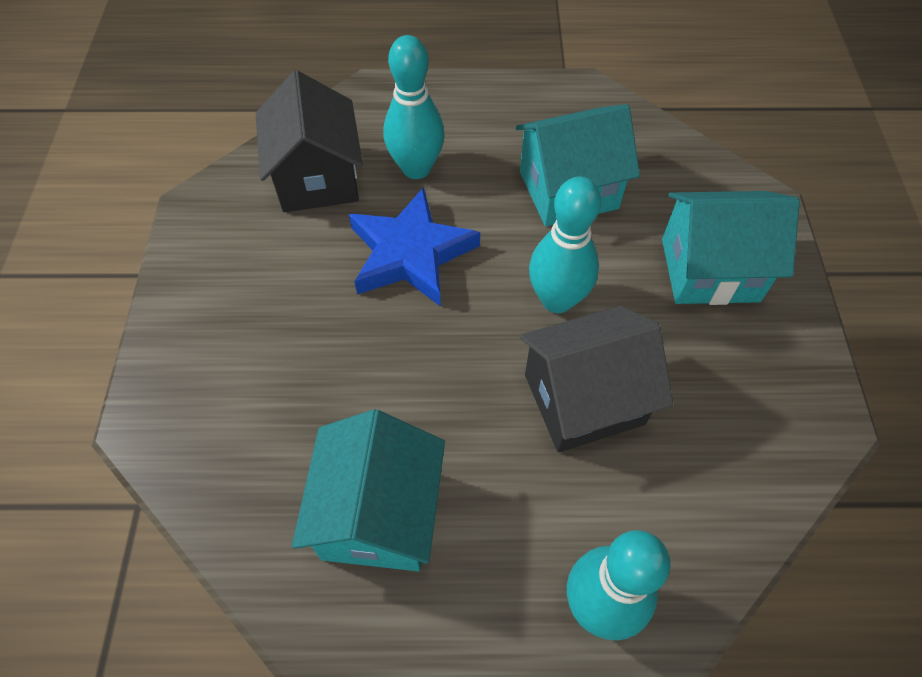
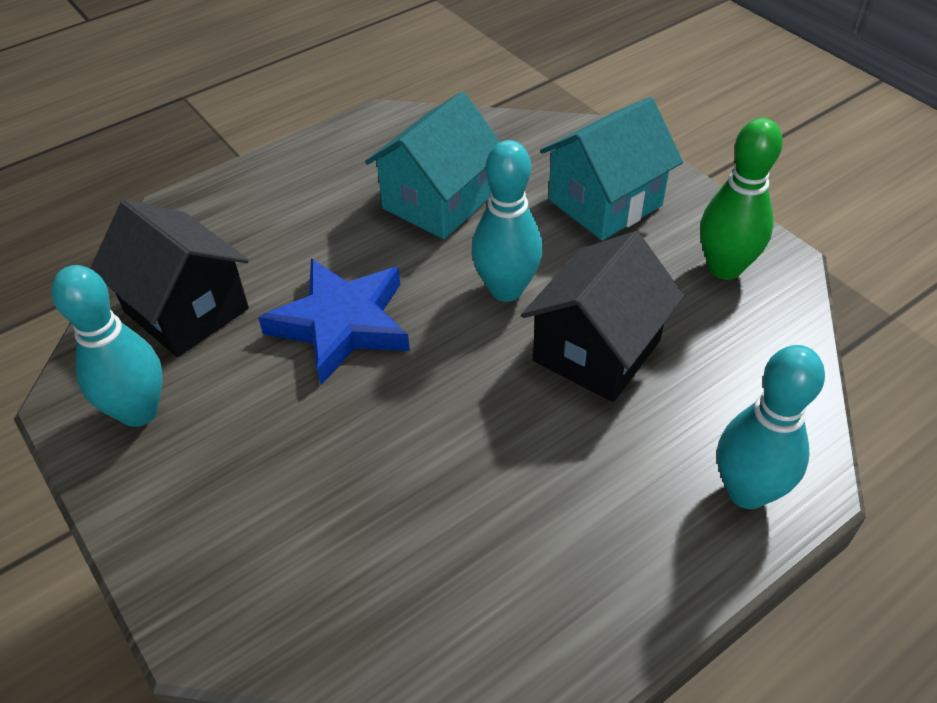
camera: 35 degrees left, 10 degrees down
turquoise house [292,409,445,571] -> none
turquoise bowling pin [384,35,445,179] -> turquoise bowling pin moved to [51,265,163,427]
none -> green bowling pin [700,118,783,280]

